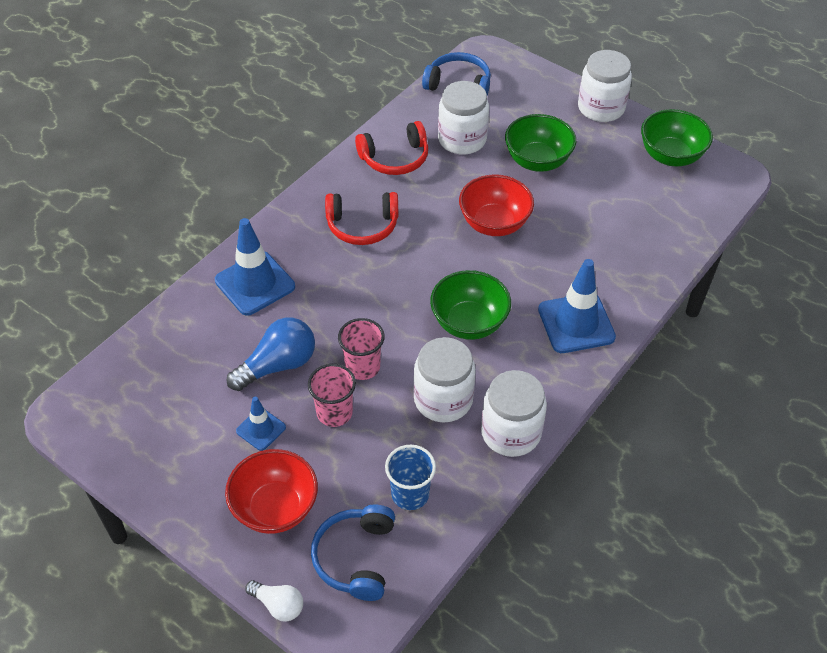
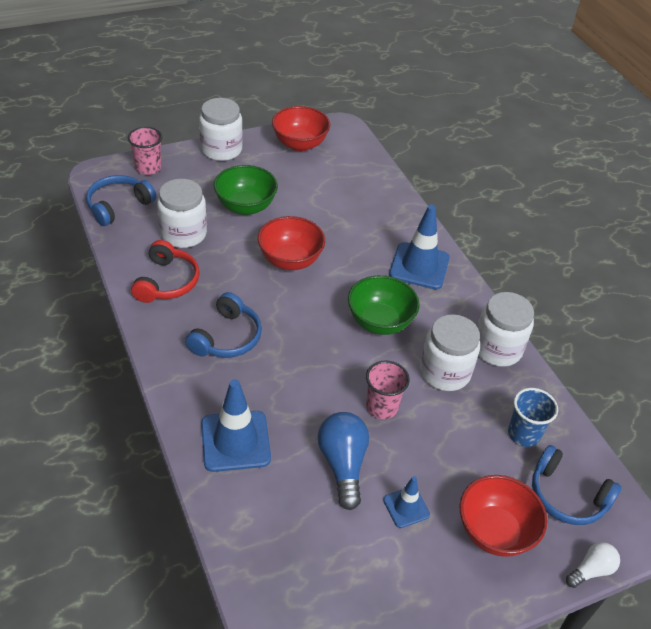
camera: 65 degrees left, 5 degrees down
pink cup [308,364,356,427] -> pink cup moved to [128,127,163,175]
red headphones [325,192,398,245] -> blue headphones [185,292,262,358]
green bowl [641,109,713,166] -> red bowl [272,106,330,151]

